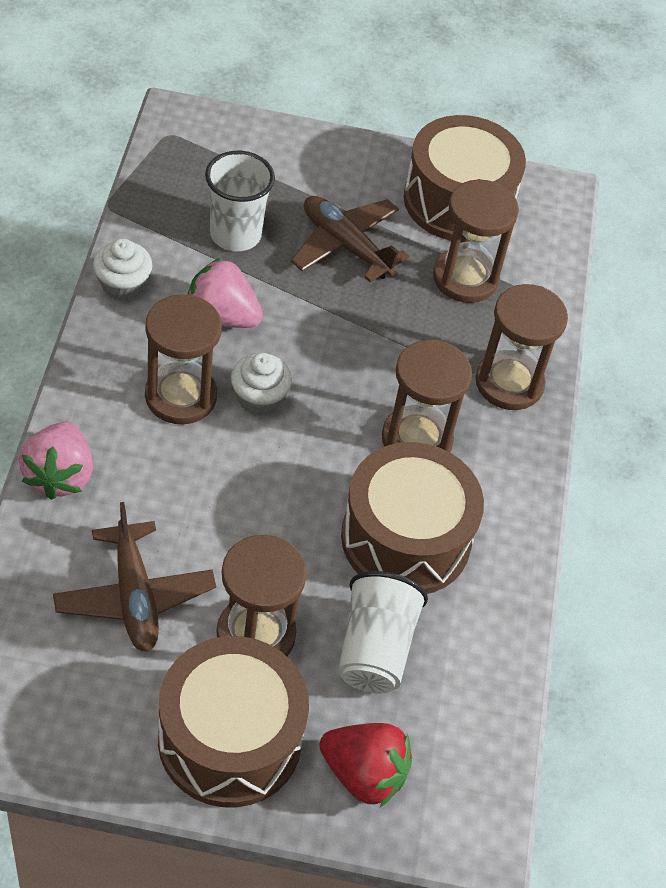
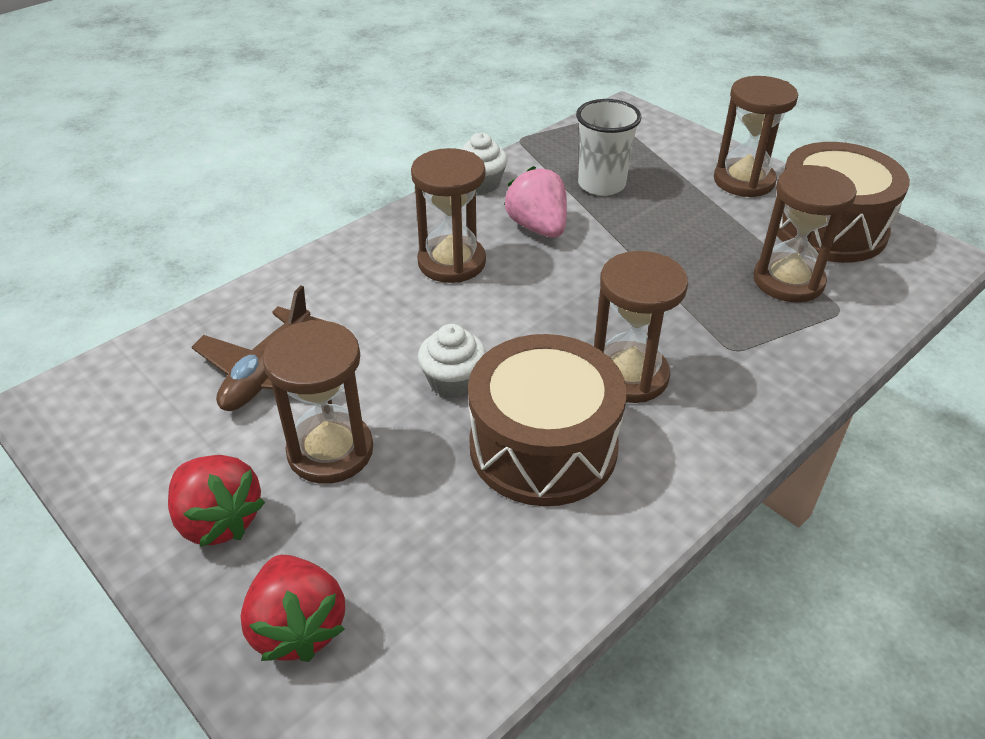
camera: 45 degrees right, 10 degrees down
pink strawberry [19,422,93,500] -> none
brown drum [158,636,309,807] -> red strawberry [168,455,265,547]
white cupcake [231,353,292,416] -> white cupcake moved to [418,324,486,398]
brown plane [291,196,409,283] -> none
white cup [338,571,428,693] -> none
brown hourglass [476,284,568,410] -> brown hourglass moved to [714,76,798,197]

